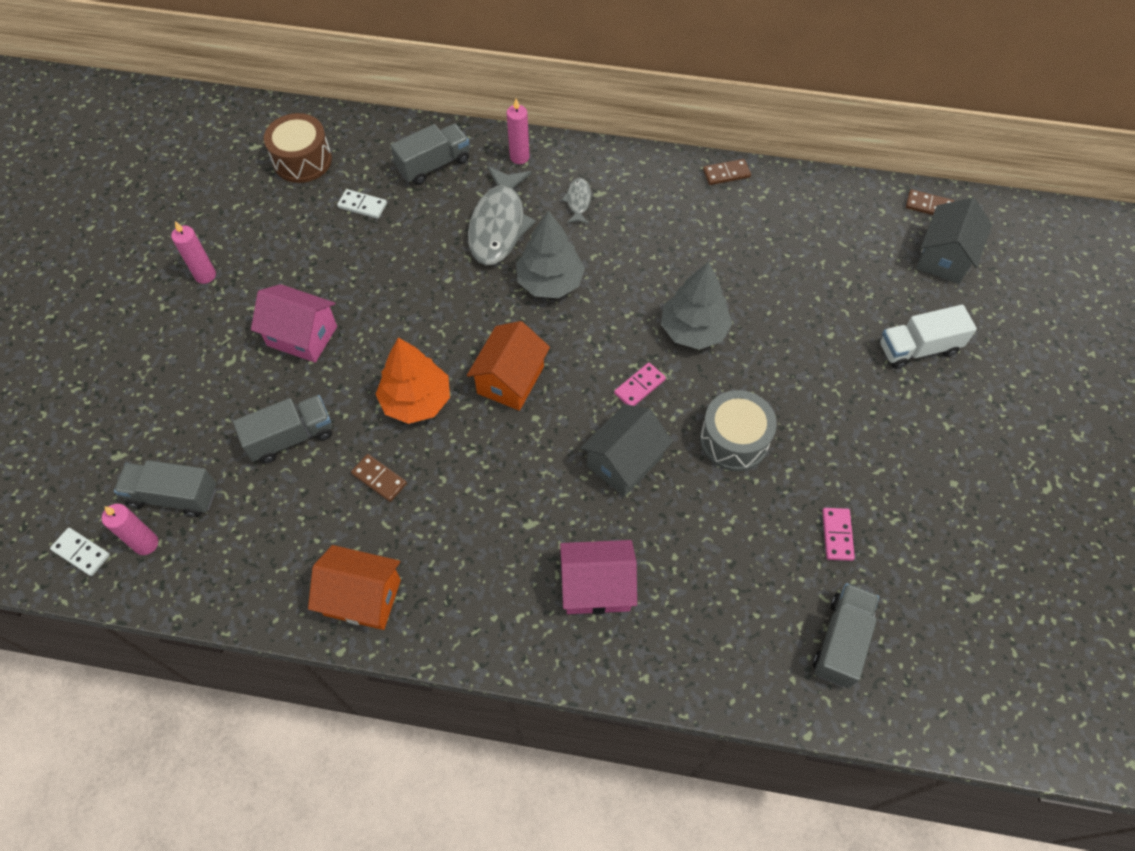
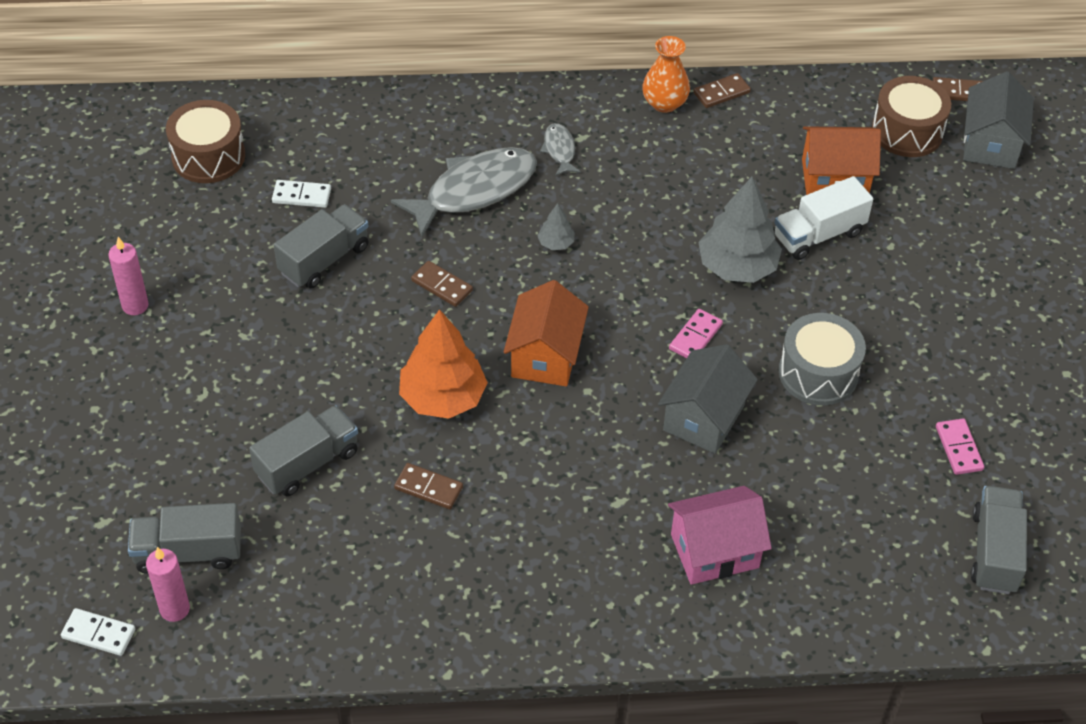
camera: 15 degrees left, 10 degrees down
pink house [251,284,337,363] -> none
orange house [308,545,401,630] -> orange house moved to [802,126,881,195]
grey truck [391,124,469,185] -> grey truck moved to [274,204,369,288]
grey fish [468,166,536,265] -> grey fish turned 120 degrees counterclockwise [391,147,537,238]
pink candle [507,99,530,164] -> none
grey tree [516,210,585,298] -> grey tree [537,203,575,250], size x0.46
white truck [880,305,977,369] -> white truck moved to [774,176,873,260]
none -> brown domino [411,261,473,307]
none -> orange vase [642,36,690,113]
none -> brown drum [872,76,951,157]

